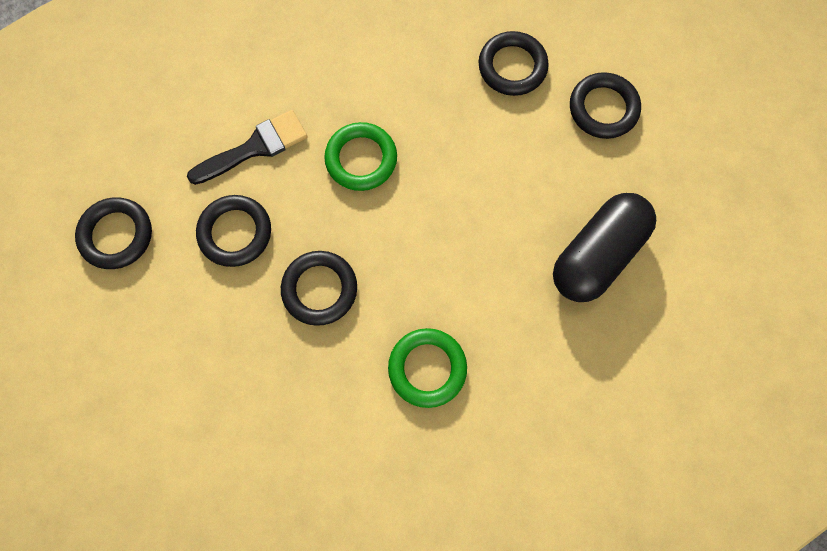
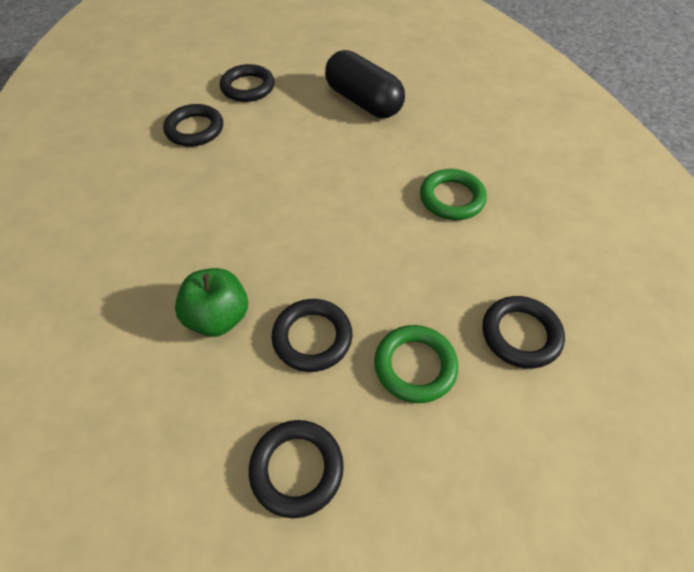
camera: 85 degrees left, 20 degrees down
black brush [187,110,308,185] -> green apple [175,268,248,337]
black ring [281,251,357,326] -> black ring moved to [482,296,565,369]
green ring [324,122,397,191] -> green ring moved to [374,325,458,403]

